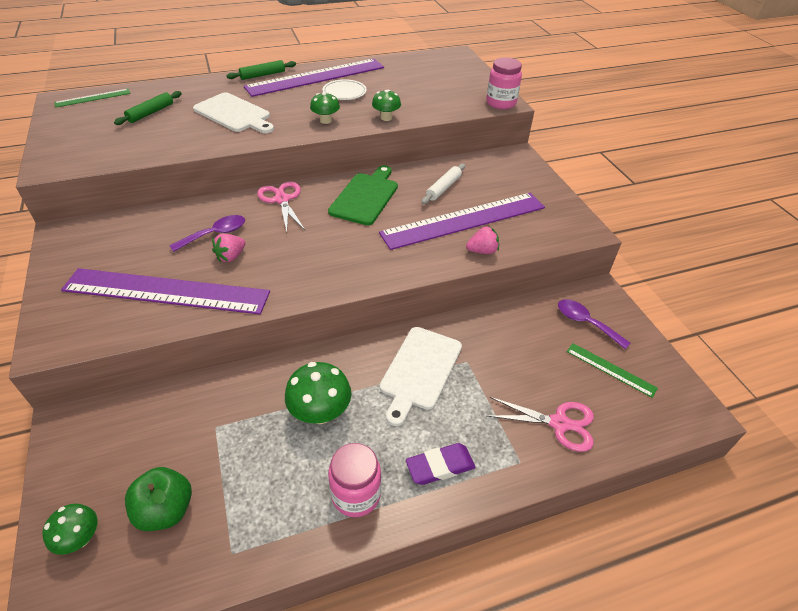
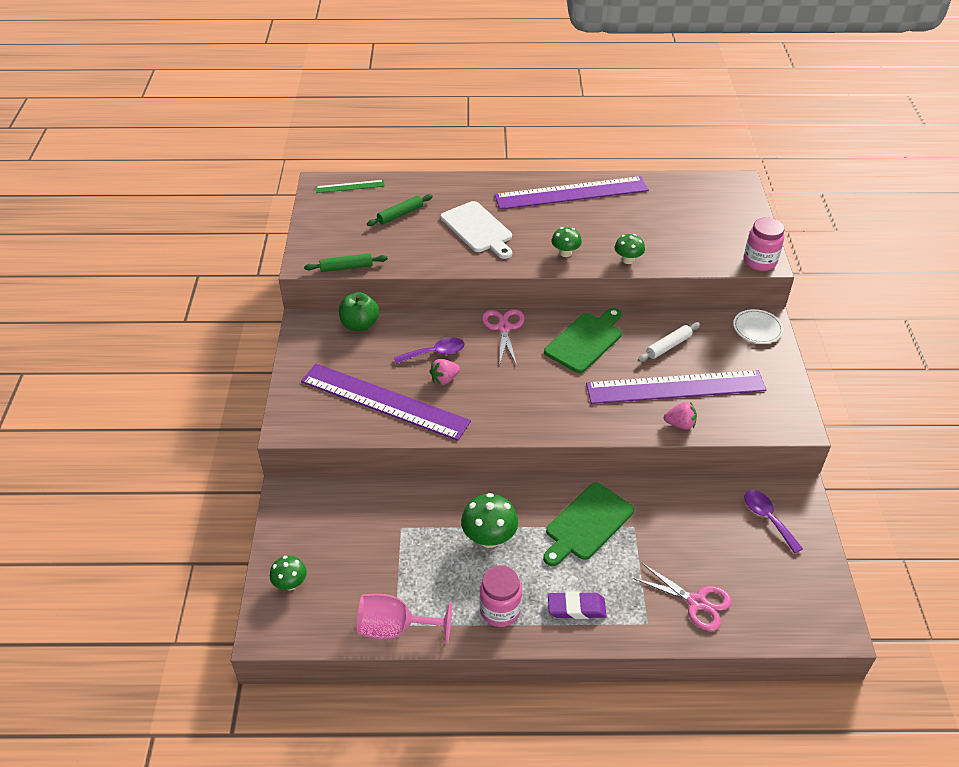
camera: 20 degrees right, 0 degrees up
green apple [125,467,192,531] -> green apple moved to [339,292,379,331]
green rolling pin [227,60,296,80] -> green rolling pin moved to [304,253,388,272]
white plate [322,79,367,100] -> white plate moved to [733,309,784,344]
white cutting board [380,327,462,426] -> green cutting board [543,483,634,566]
green ruler [567,343,658,398] -> none
none -> pink goblet [357,594,452,644]

